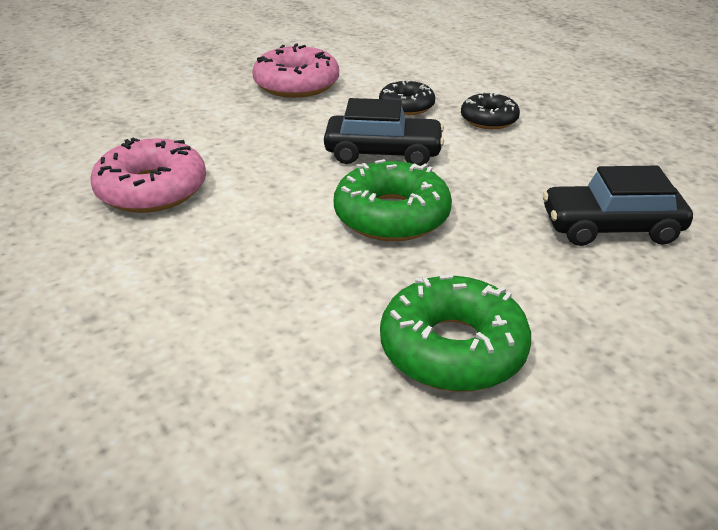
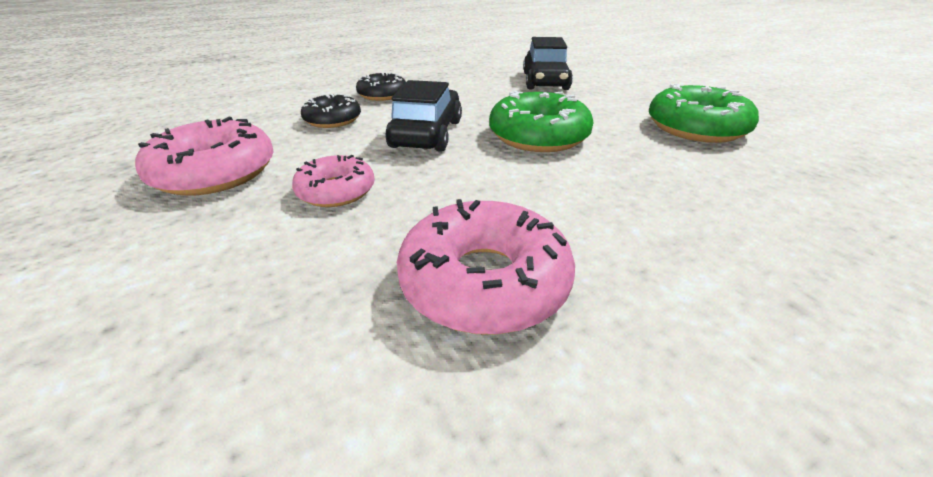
camera: 85 degrees left, 0 degrees up
none -> pink donut [292,155,374,207]

